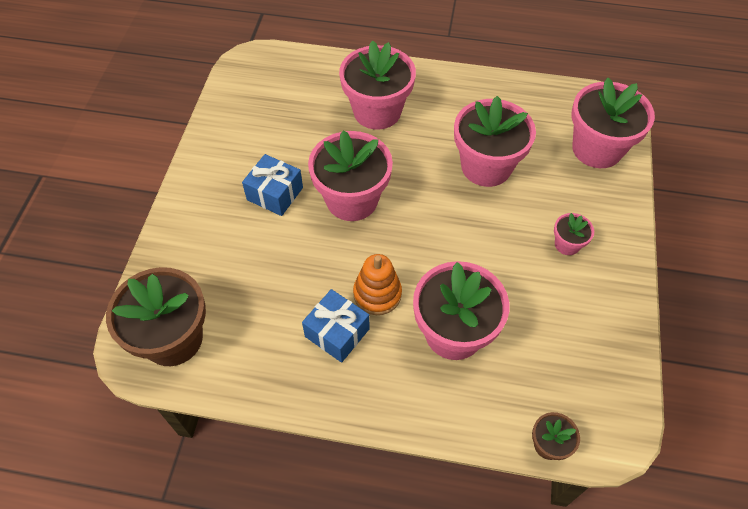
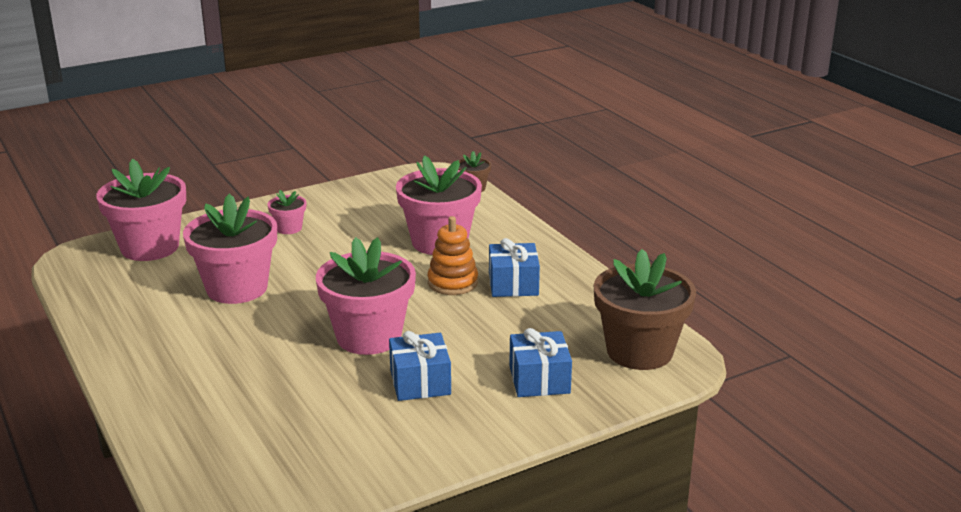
camera: 130 degrees left, 30 degrees down
pink flower pot [339,40,416,130] -> none
none -> blue gift [509,328,572,397]

